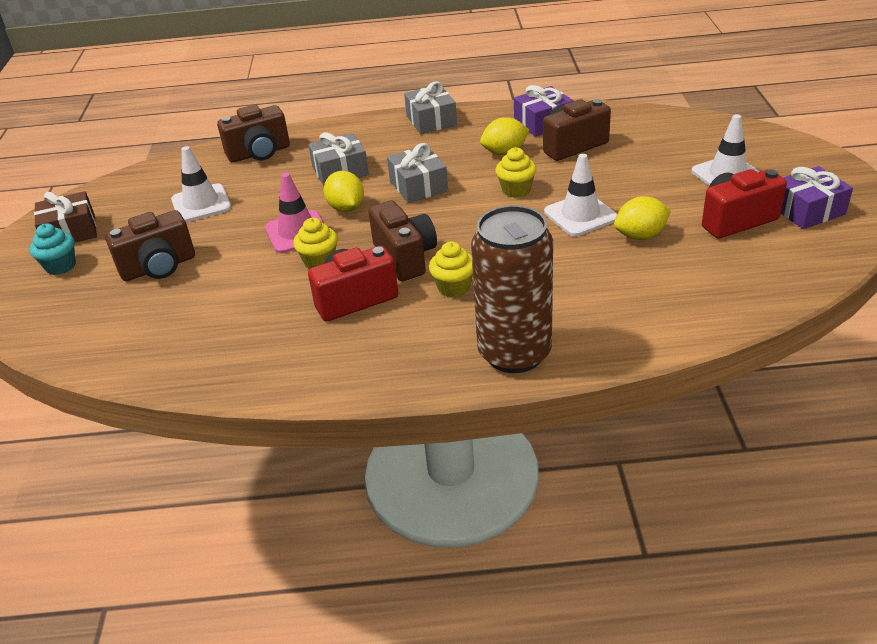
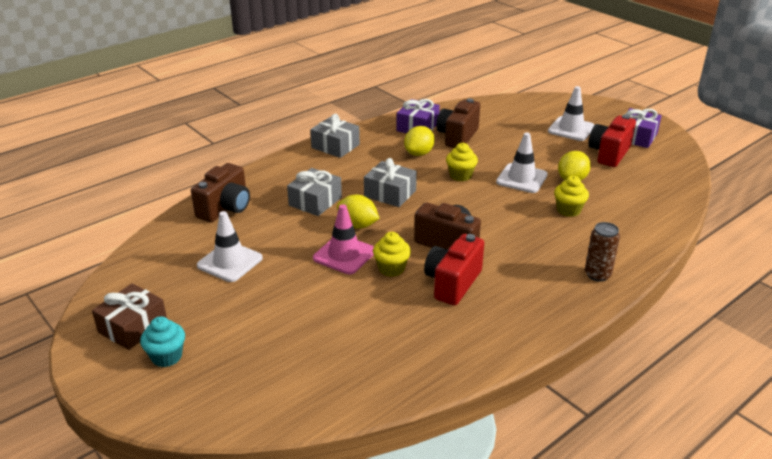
camera: 40 degrees left, 5 degrees down
brown camera [105,210,195,281] -> none
yellow cupcake [429,242,473,298] -> yellow cupcake moved to [554,176,589,217]
brown can [471,206,553,373] -> brown can [585,222,620,282], size x0.49

